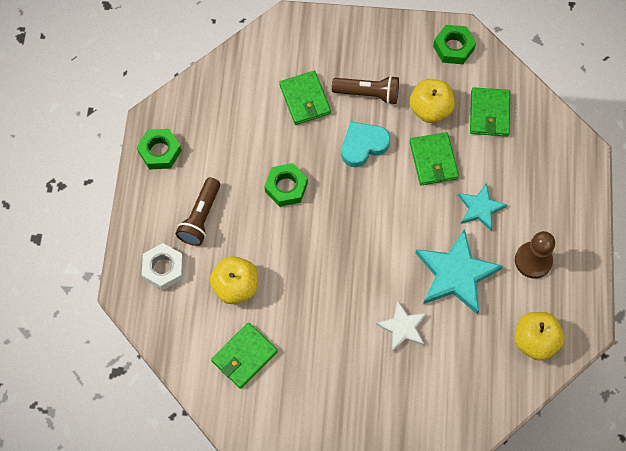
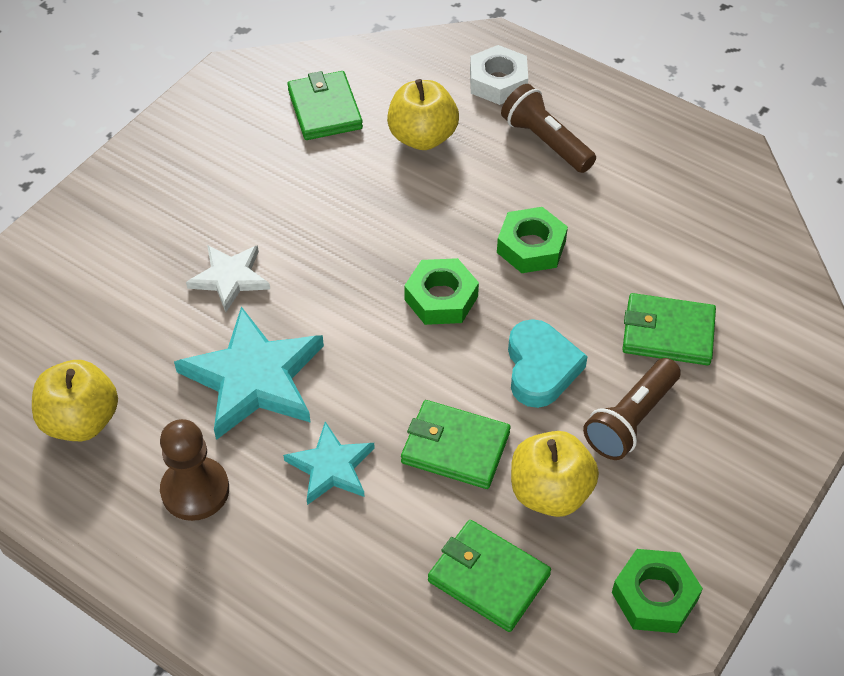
camera: 120 degrees right, 15 degrees down
green nut [137,129,182,170] -> green nut moved to [404,258,479,325]

